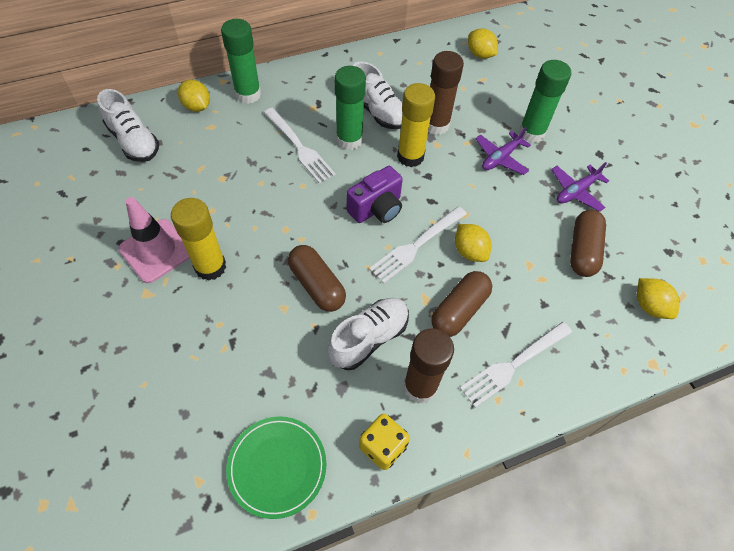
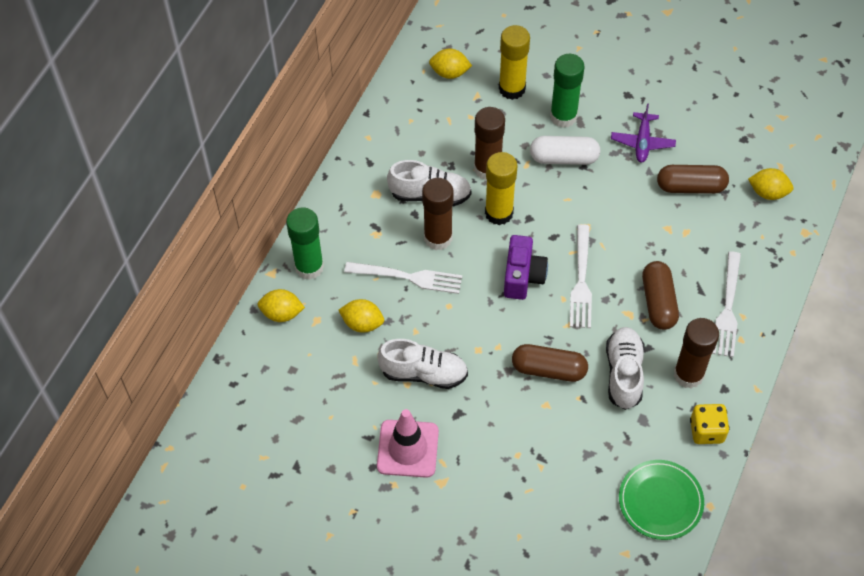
camera: 40 degrees left, 0 degrees up
white shoe [97,89,159,162] -> white shoe moved to [377,339,468,389]
yellow glue stick [171,198,226,281] -> yellow glue stick moved to [499,25,530,100]
green glue stick [335,66,366,150] -> brown glue stick [422,178,454,250]
yellow lemon [455,224,491,262] -> yellow lemon moved to [338,299,384,333]
purple plane [475,127,531,175] -> white capsule [530,136,600,165]
brown capsule [570,210,606,277] -> brown capsule turned 60 degrees counterclockwise [657,165,729,194]

